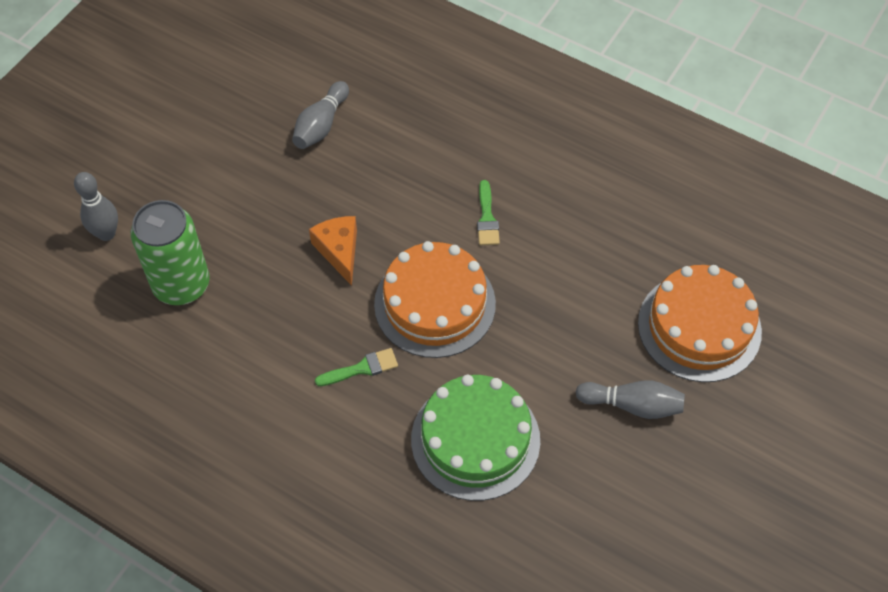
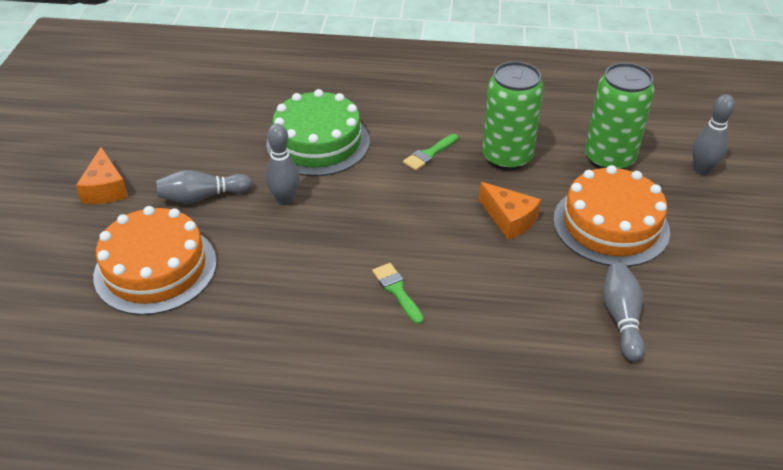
camera: 155 degrees right, 15 degrees down
orange cake [374,241,496,358] -> orange cake moved to [553,165,670,267]
none -> orange cheese [76,147,128,204]
none -> grey bowling pin [266,124,300,205]
none -> green can [482,61,544,170]

